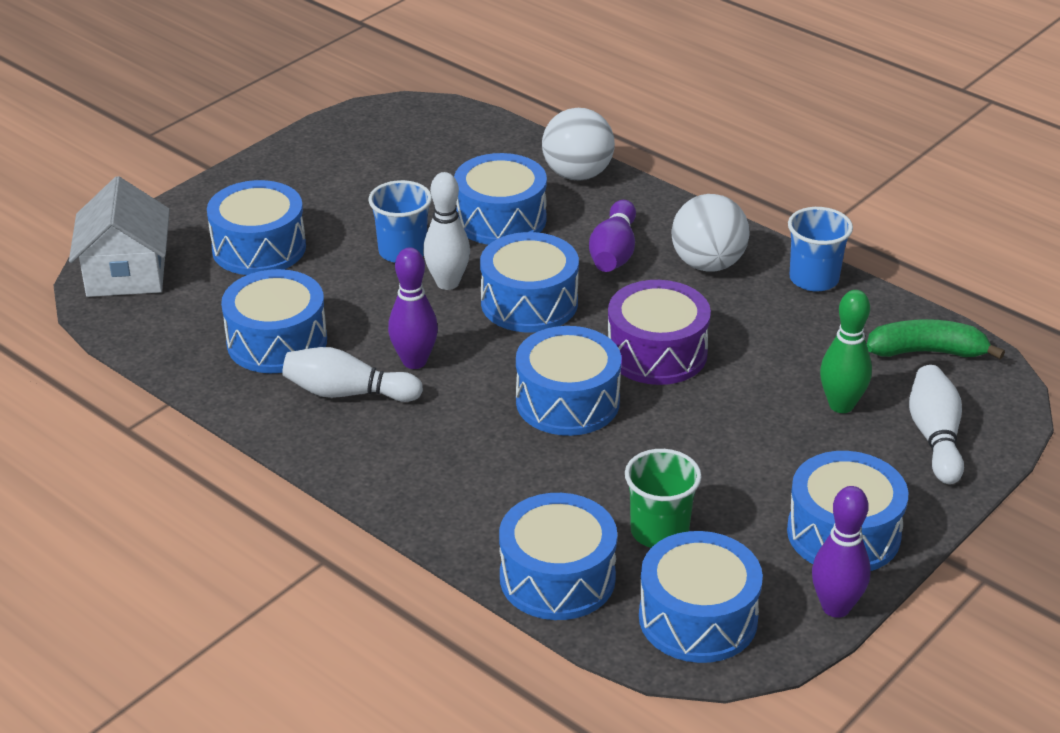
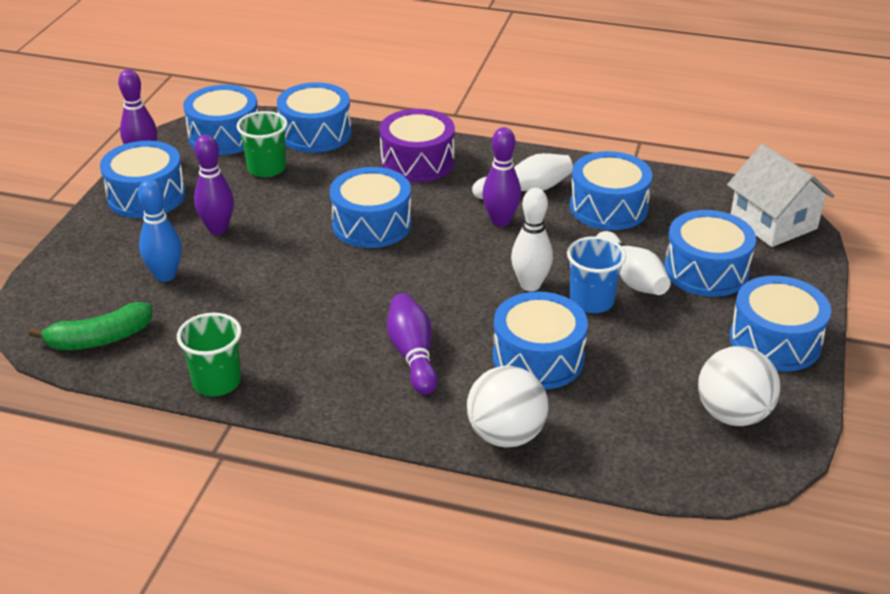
camera: 155 degrees right, 0 degrees up
blue drum [480,232,579,332] -> blue drum moved to [730,276,831,372]
purple drum [608,280,711,385] -> purple drum moved to [379,109,455,182]
white ball [671,194,750,272] -> white ball moved to [698,346,780,426]
blue cup [788,207,853,292] -> green cup [177,313,242,396]
green bowling pin [820,290,872,413] -> blue bowling pin [138,179,182,282]
white bowling pin [909,365,964,484] -> white bowling pin moved to [597,231,671,295]
none -> purple bowling pin [194,135,234,235]

